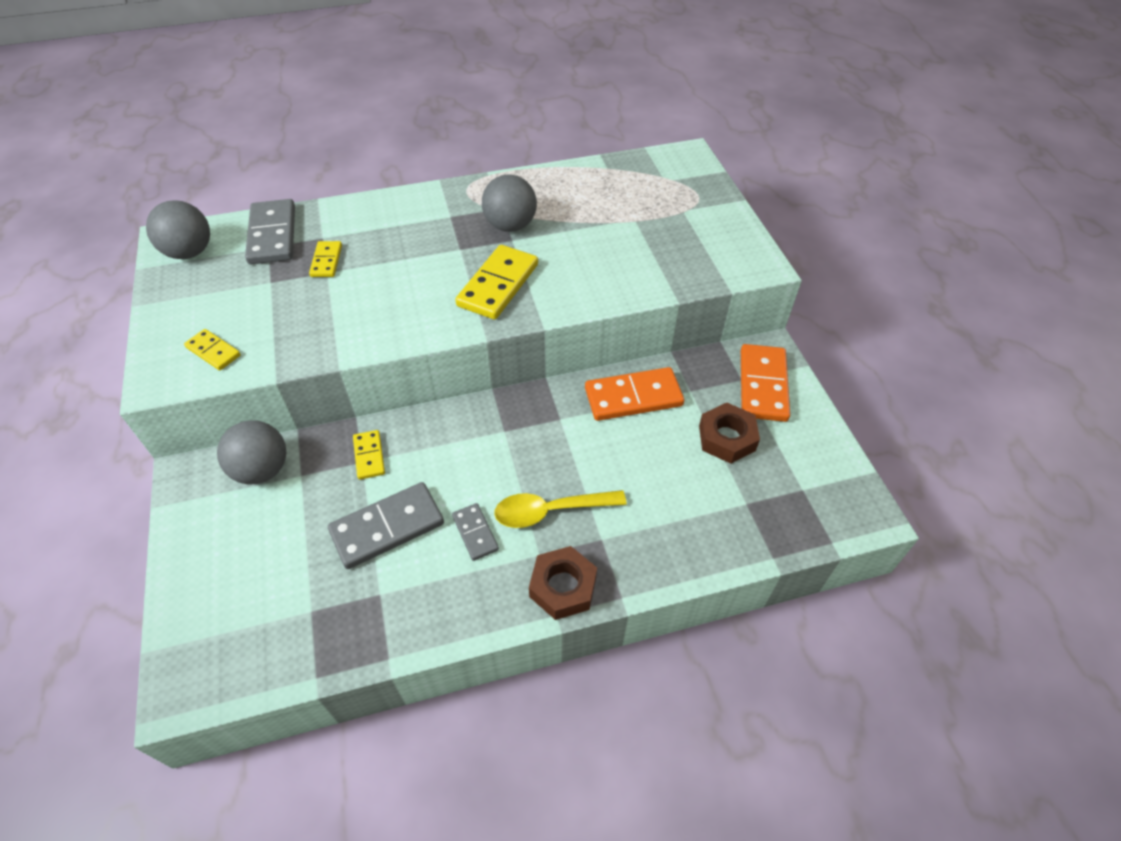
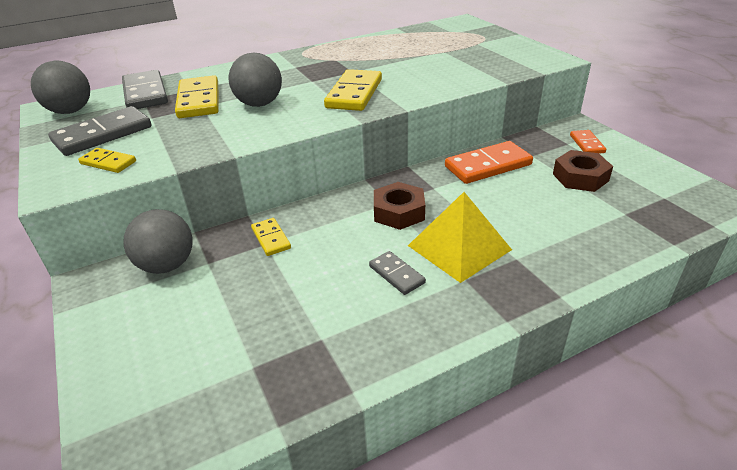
camera: 10 degrees left, 15 degrees down
yellow domino [309,241,342,277] -> yellow domino [175,75,219,118], size x1.83
grey domino [328,482,444,569] -> grey domino moved to [48,106,152,156]
grey ball [482,174,537,232] -> grey ball moved to [229,53,282,107]
yellow spoon [494,490,626,528] -> yellow pyramid [408,192,512,283]
brown nut [529,546,597,620] -> brown nut moved to [374,182,425,230]
orange domino [741,344,790,422] -> orange domino [570,130,606,153], size x0.55

